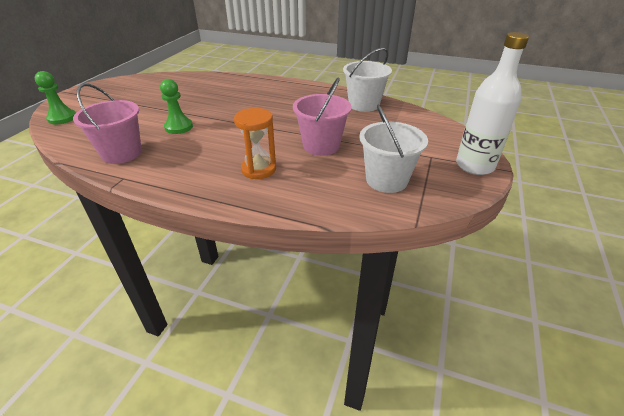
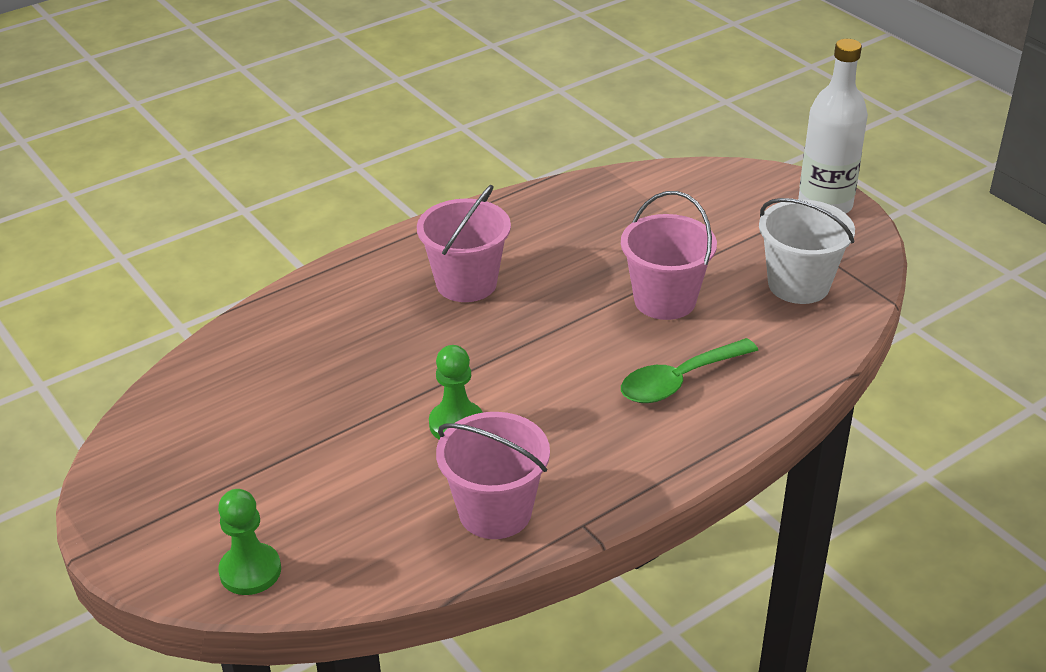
camera: 55 degrees left, 0 degrees up
orange hourglass [234,108,276,179] -> green spoon [621,338,758,403]
white bucket [343,48,392,112] -> none
none -> pink bucket [417,185,511,302]

